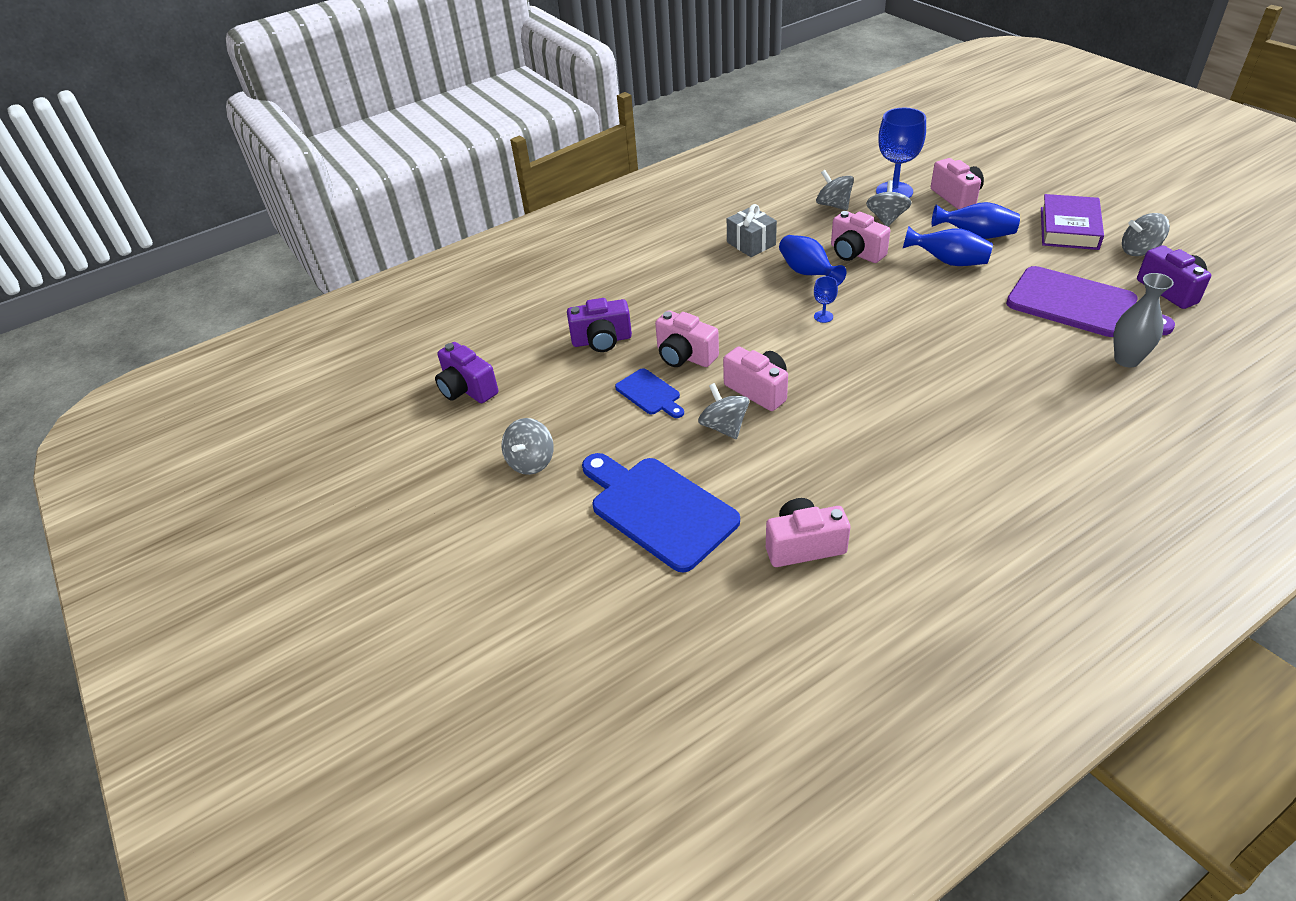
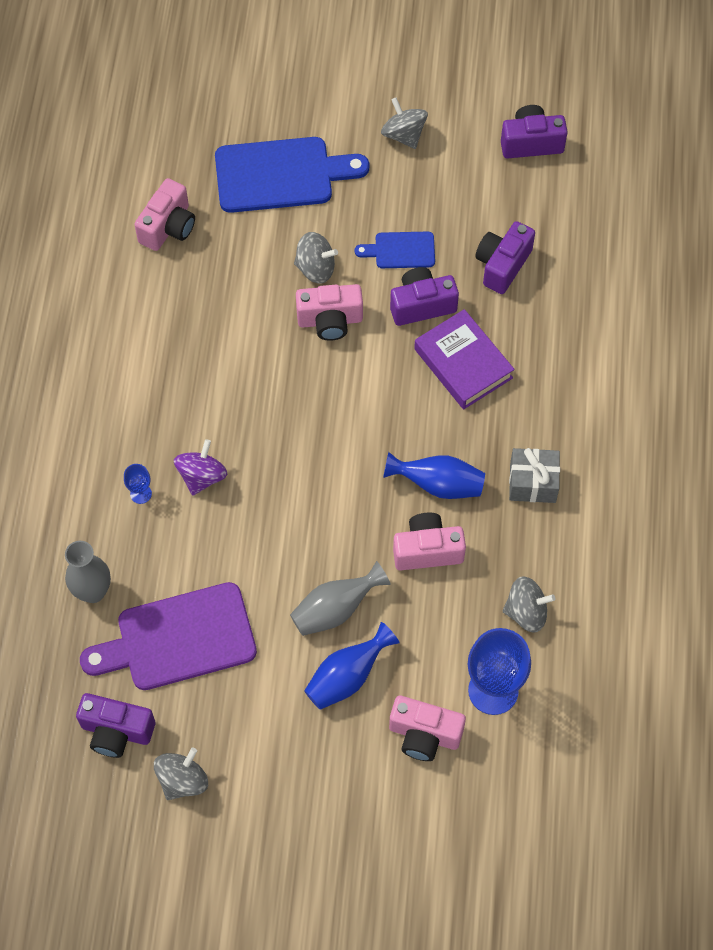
camera: 125 degrees right, 20 degrees up
pink camera [655,310,719,367] -> purple camera [390,267,459,326]
blue goblet [814,276,838,323] -> blue goblet moved to [124,464,152,504]
grey spinning top [866,180,911,227] -> none
blue vase [903,226,993,266] -> grey vase [290,561,391,636]
purple book [1041,194,1104,250] -> purple book moved to [414,309,515,409]
none -> purple spinning top [174,439,227,496]

